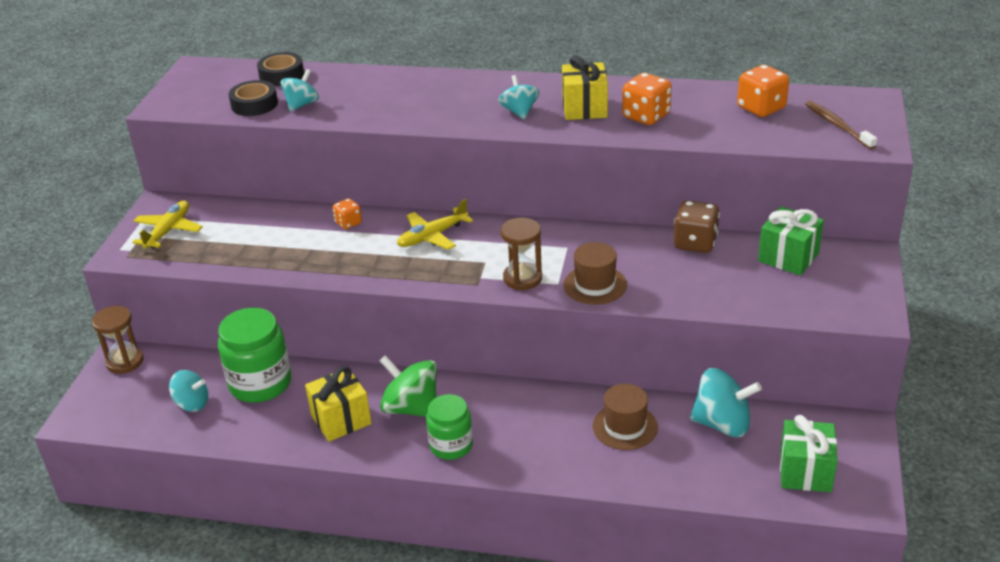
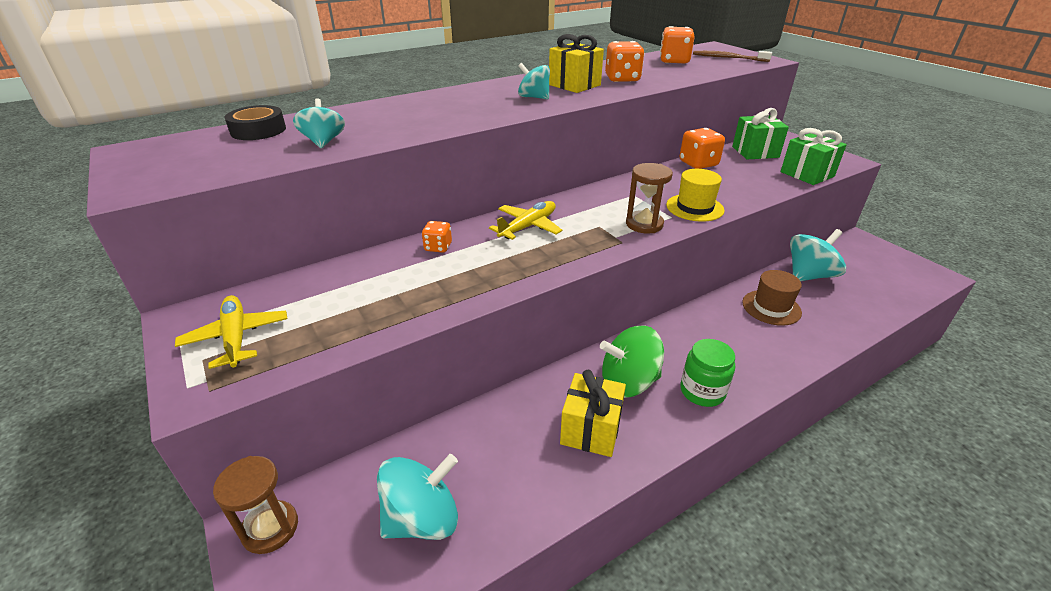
camera: 45 degrees left, 0 degrees up
turquoise spinning top [169,370,208,412] -> turquoise spinning top [377,454,458,540], size x1.58
green jar [218,308,291,403] -> none
black tape [229,80,278,116] -> none
yellow plane [397,199,473,250] -> yellow plane turned 150 degrees counterclockwise [489,201,562,240]
brown hat [563,242,627,305] -> yellow hat [666,169,725,222]
brown dice [674,200,720,253] -> orange dice [680,128,725,169]
green gift [780,415,838,492] -> green gift moved to [781,128,847,185]

